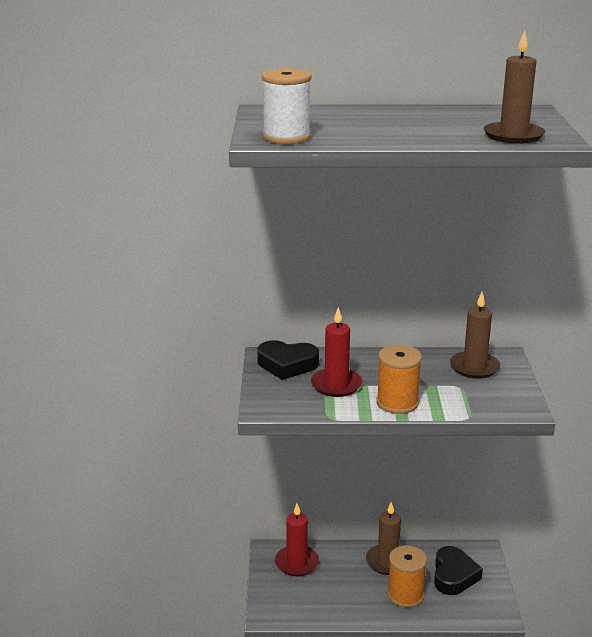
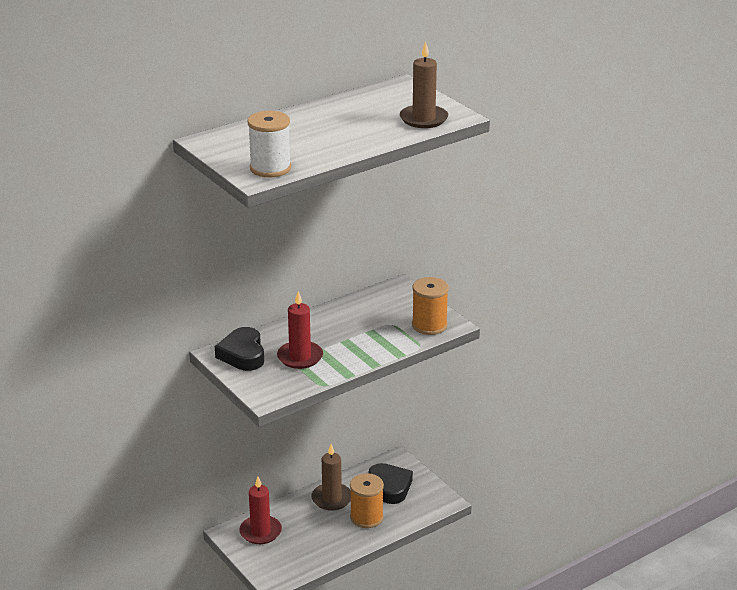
camera: 35 degrees left, 5 degrees up
black heart [257,340,319,380] -> black heart turned 105 degrees clockwise [215,327,264,371]
orange spool [376,345,422,414] -> orange spool moved to [412,277,449,335]
brown candle [450,292,500,379] -> none

